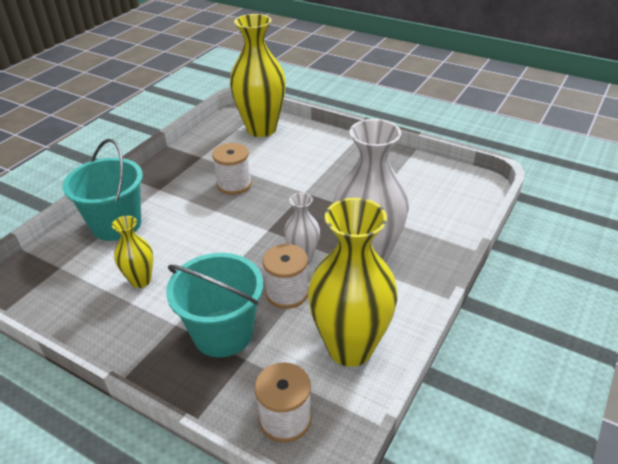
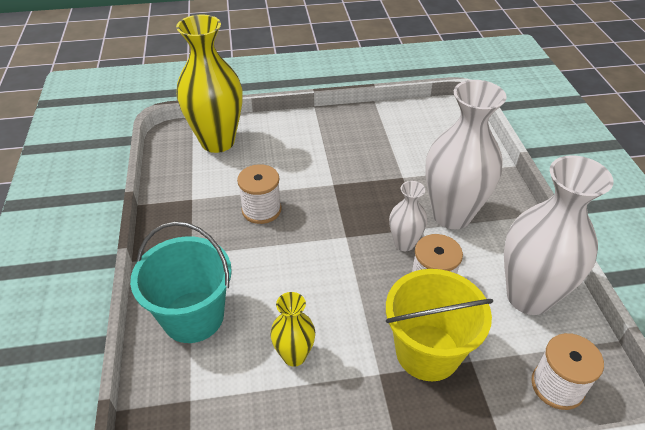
camera: 40 degrees left, 5 degrees up
turquoise bucket [166,253,263,357] -> yellow bucket [386,269,493,381]
yellow vase [308,198,398,367] -> white vase [504,155,614,315]

